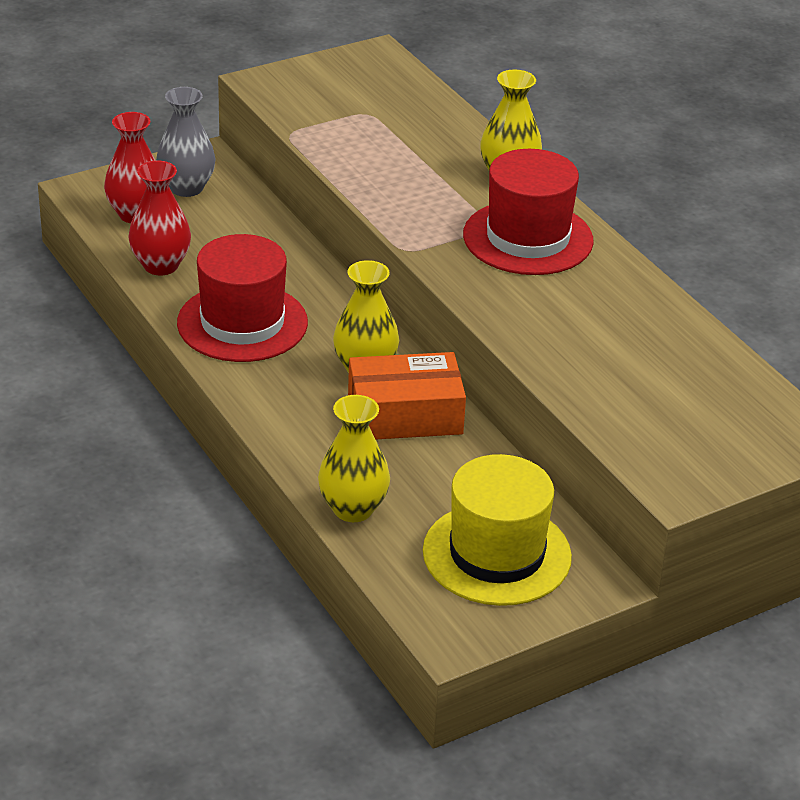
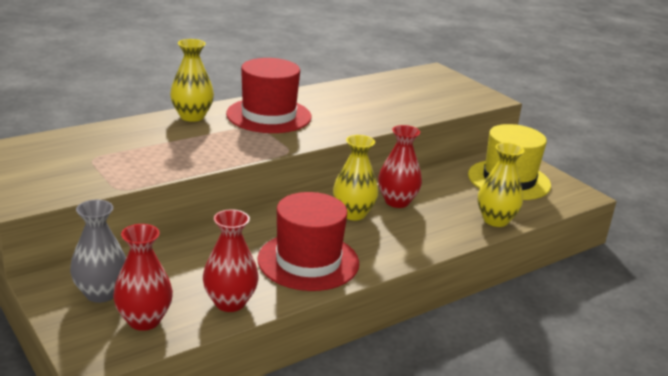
camera: 95 degrees left, 10 degrees down
orange box [348,352,466,439] -> red vase [378,125,422,208]

